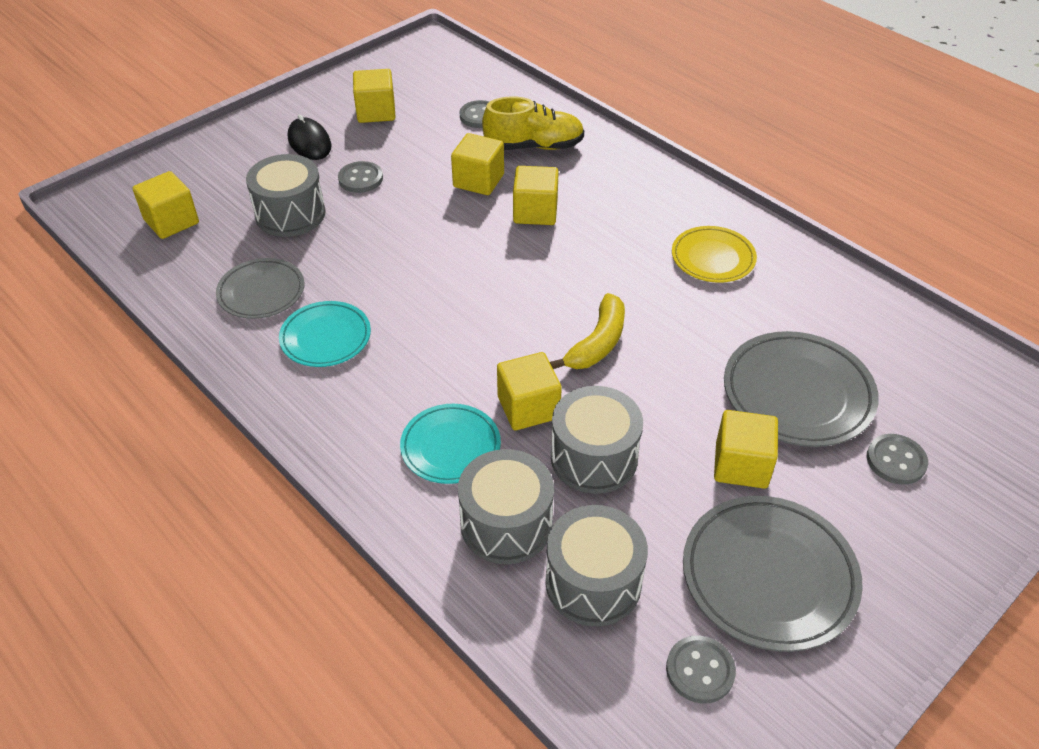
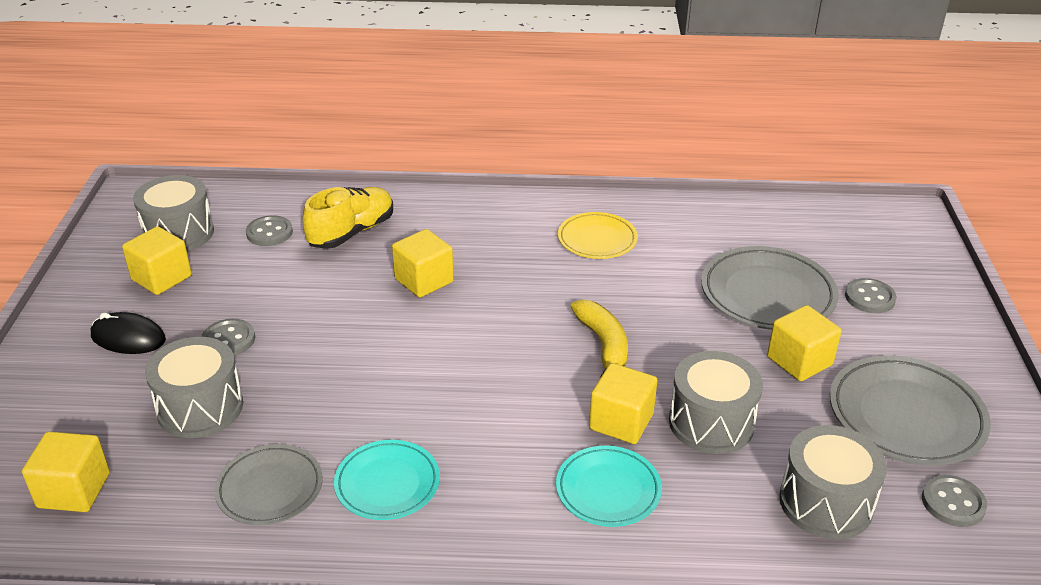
camera: 45 degrees left, 10 degrees down
yellow cube [451,133,504,195] -> none
grey drum [458,449,554,564] -> grey drum moved to [133,175,214,251]

